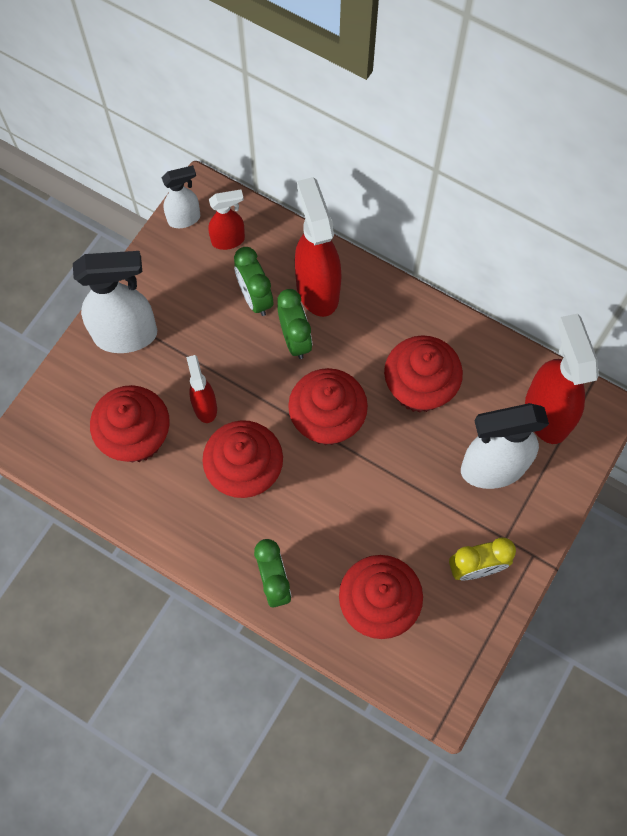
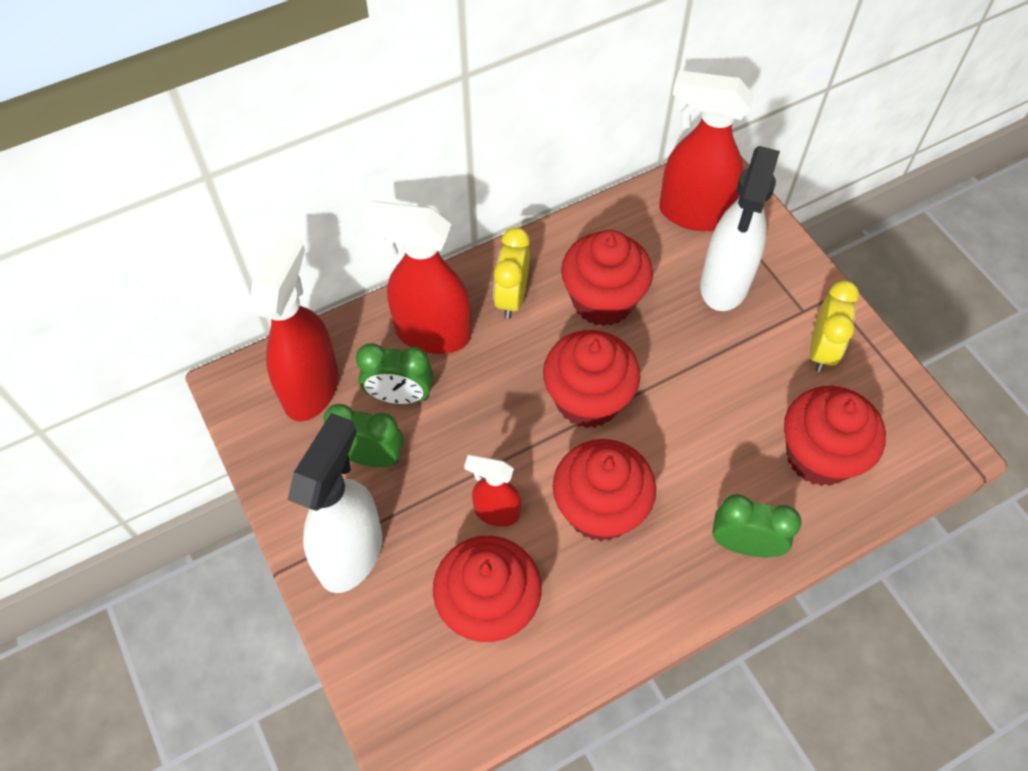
camera: 60 degrees left, 10 degrees down
white spray bottle [162,165,200,228] -> none
red spray bottle [208,189,245,250] -> red spray bottle [249,234,339,422], size x1.83
green clock [277,289,312,359] -> green clock moved to [323,404,404,467]
none -> yellow clock [493,227,530,319]

